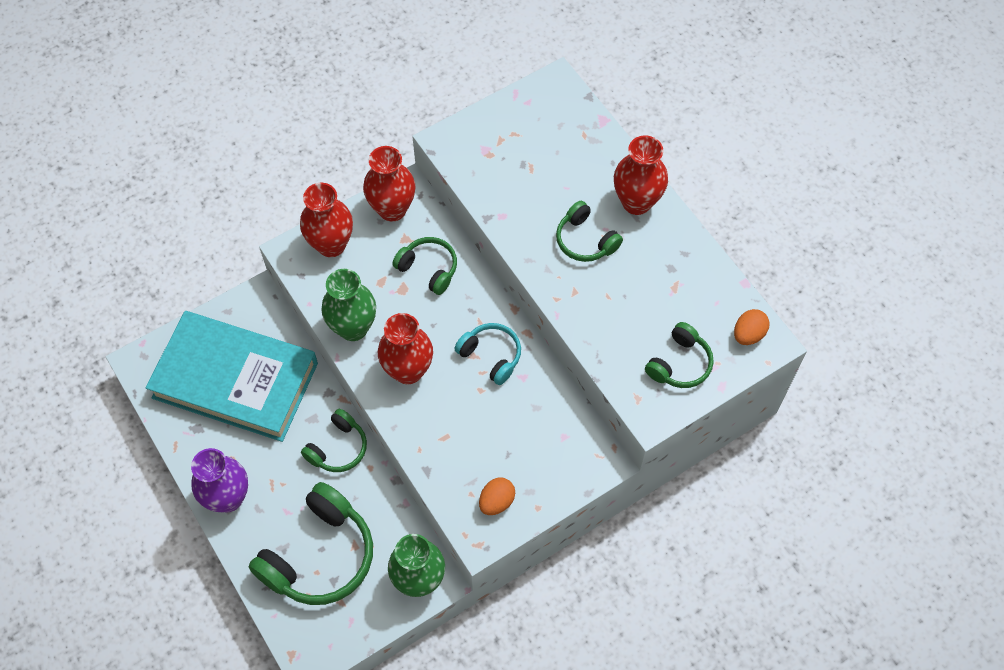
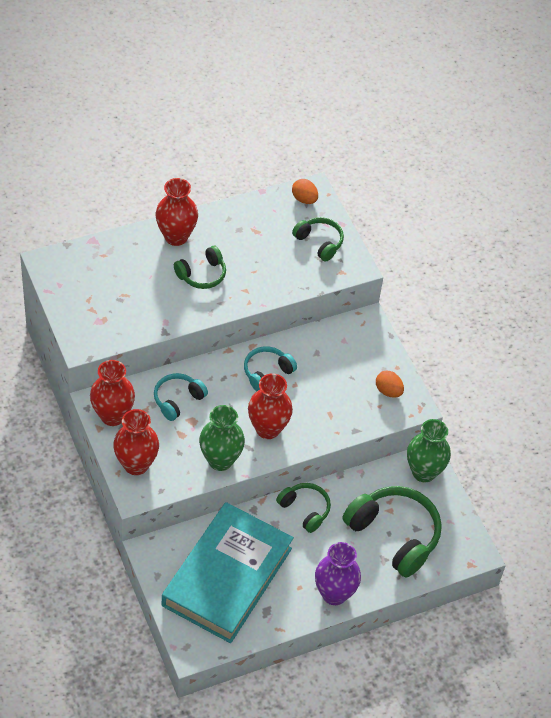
camera: 85 degrees left, 10 degrees down
green headphones [392,237,457,295] -> turquoise headphones [154,373,208,421]

